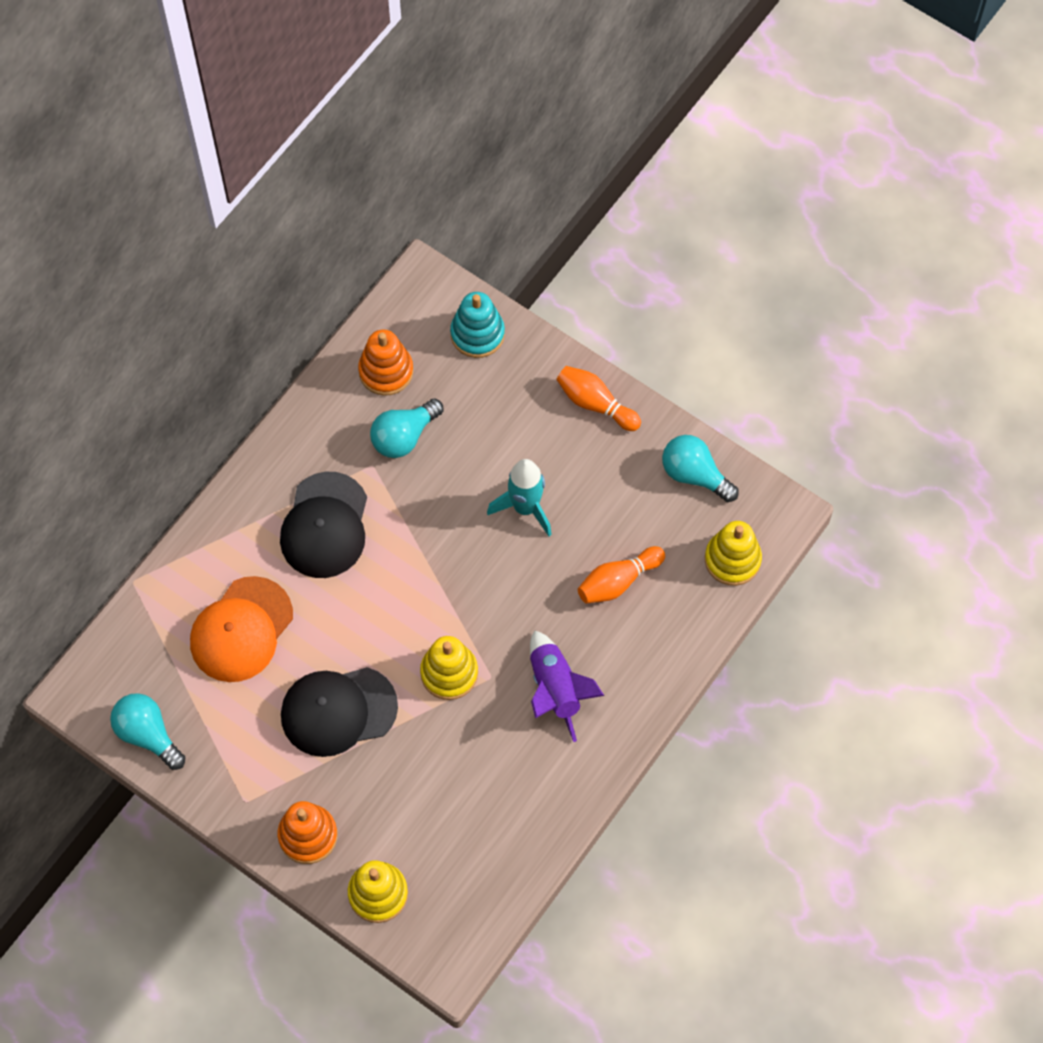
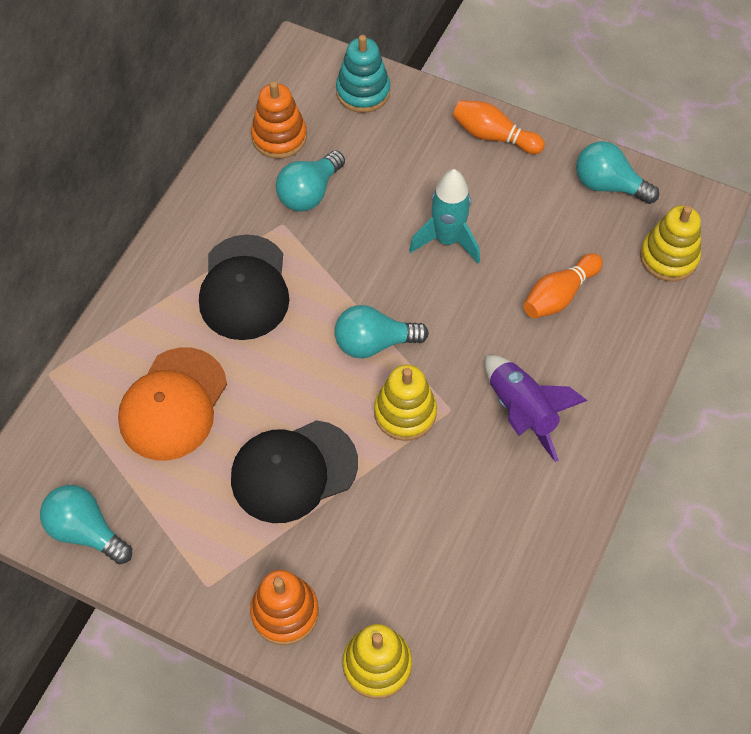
camera: 10 degrees left, 5 degrees down
none -> turquoise light bulb [334,305,429,358]

